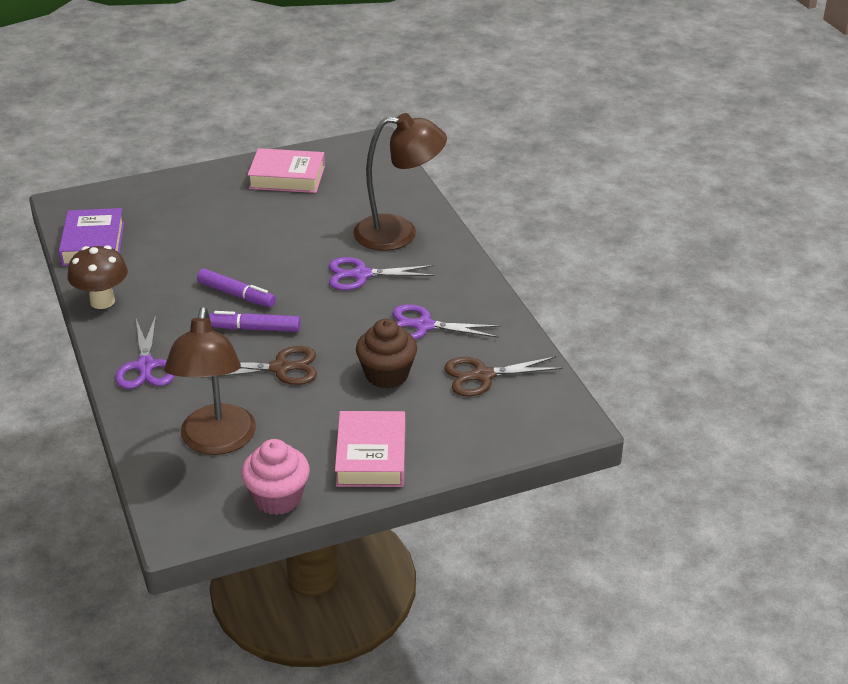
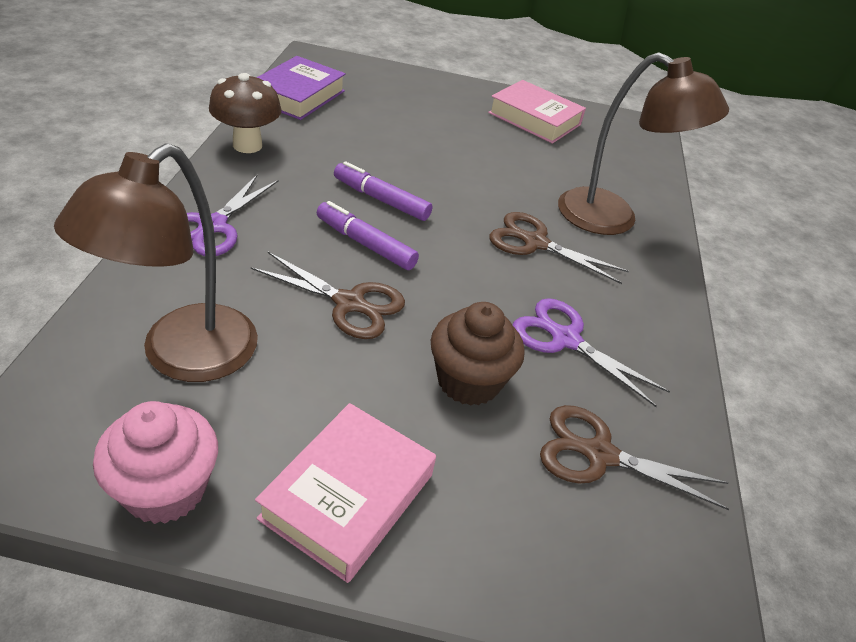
camera: 25 degrees right, 5 degrees up
purple marker [197,269,276,307] -> purple marker turned 150 degrees clockwise [334,161,432,221]
purple scissors [329,257,435,290] -> brown scissors [489,212,629,284]

